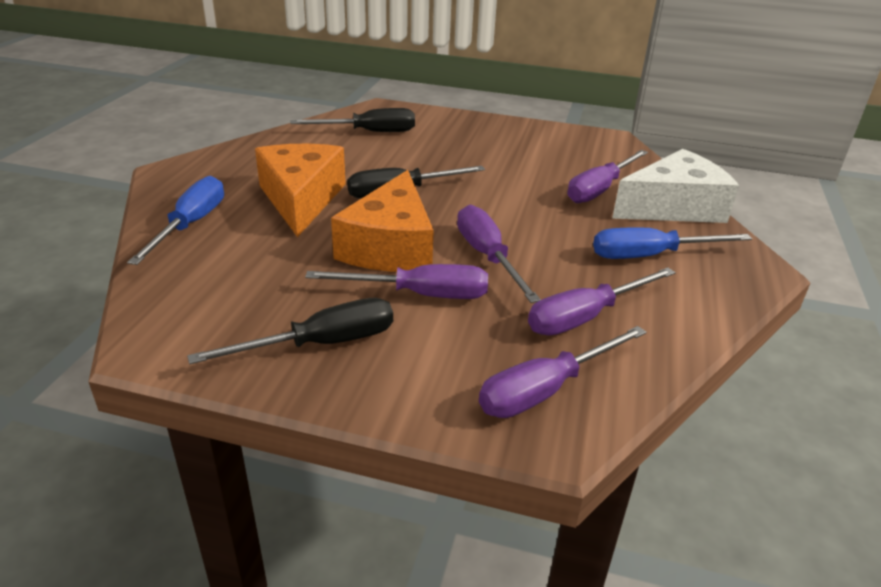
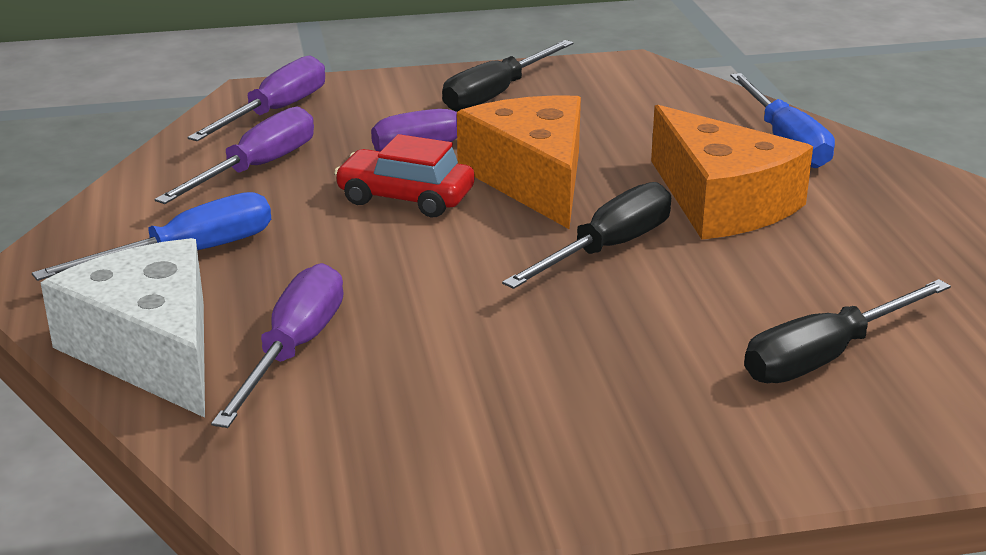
camera: 155 degrees right, 5 degrees down
purple screwdriver [457,205,541,303] -> red car [334,134,474,217]
white cheese [612,149,739,223] -> white cheese turned 105 degrees clockwise [41,238,205,418]

